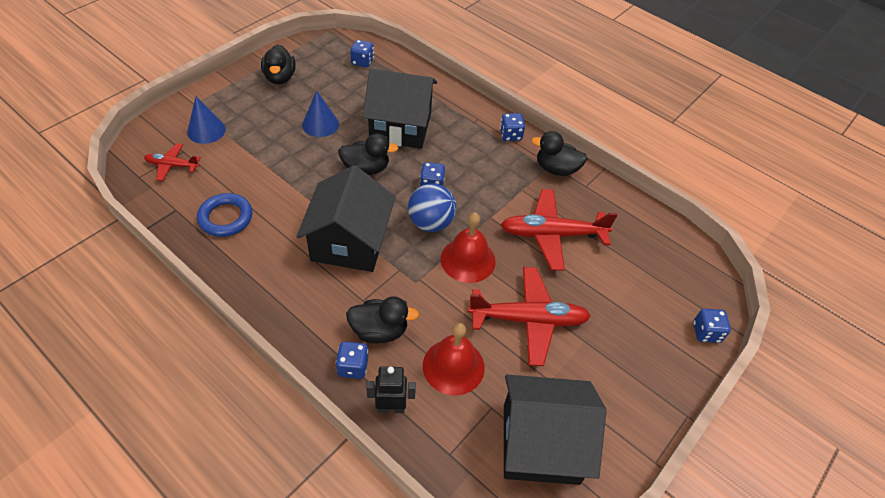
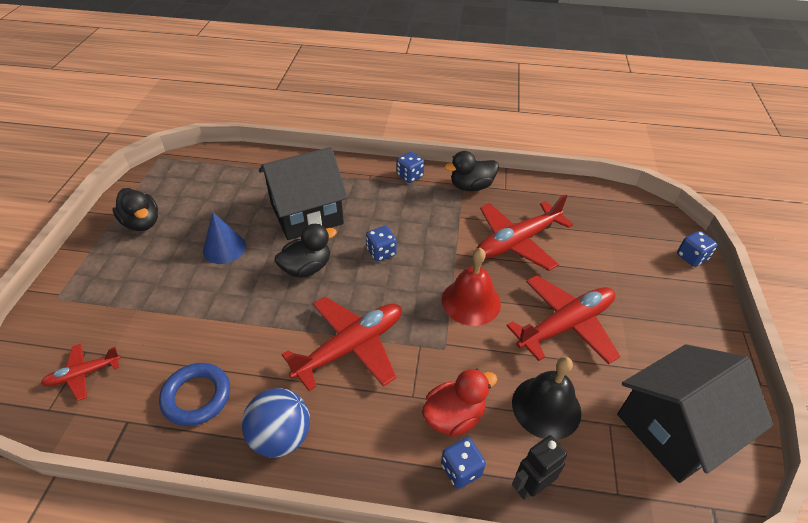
camera: 30 degrees left, 5 degrees down
blue cone [187,97,226,144] -> none
black house [296,165,395,272] -> red plane [281,297,402,391]
black duck [346,296,419,344] -> red duck [422,369,497,437]
blue dice [350,40,374,67] -> none
blue ball [408,183,456,232] -> blue ball moved to [242,388,310,457]
red bell [423,323,485,395] -> black bell [512,356,581,440]

